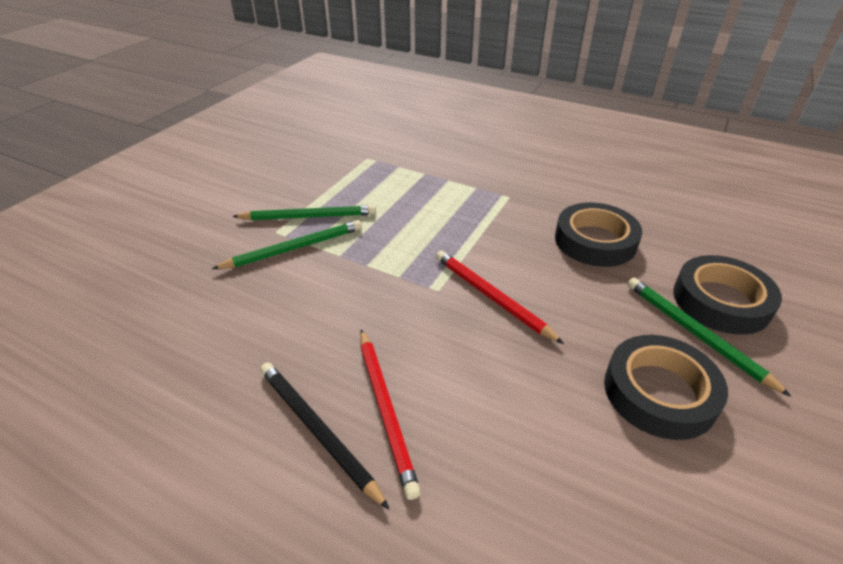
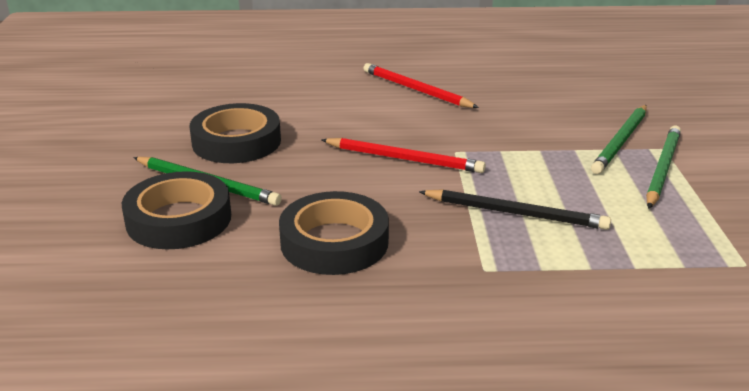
camera: 150 degrees right, 10 degrees down
green pencil [232,205,376,220] -> green pencil turned 150 degrees clockwise [646,125,681,209]
black pencil [260,363,390,510] -> black pencil moved to [419,189,611,230]

